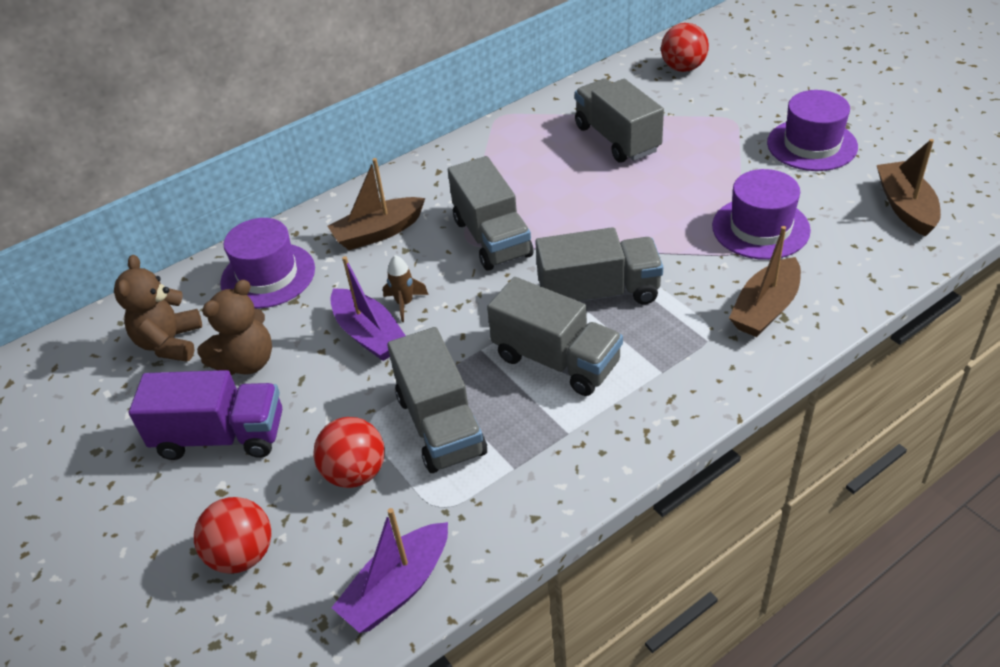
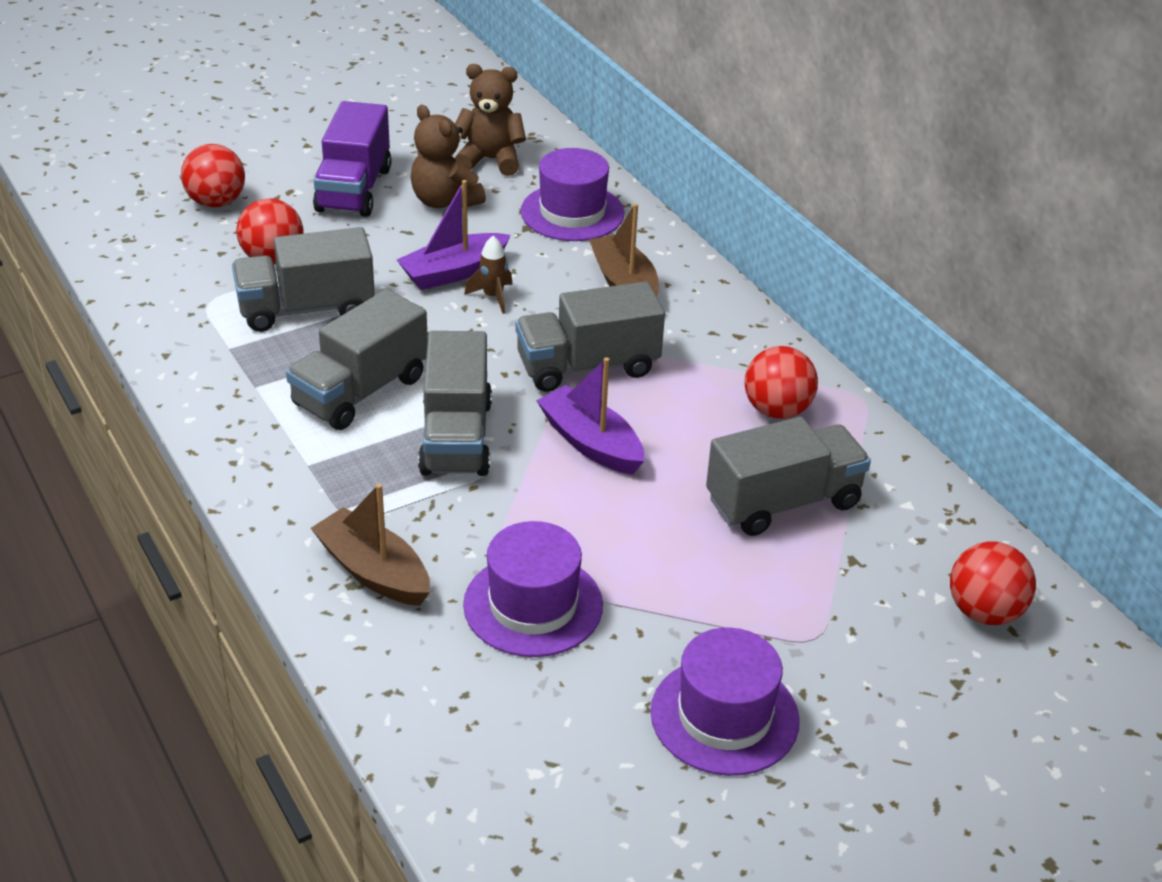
camera: 90 degrees right, 5 degrees down
purple boat [332,508,448,633] -> purple boat moved to [536,357,644,475]
brown boat [877,139,941,237] -> none
none -> red ball [745,346,818,419]

